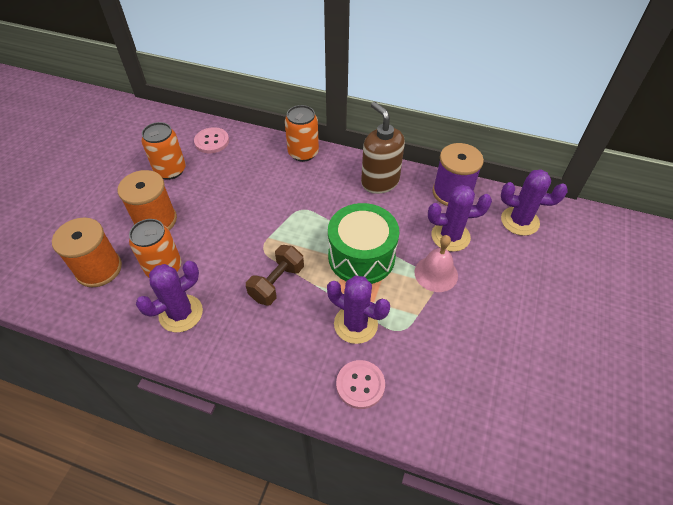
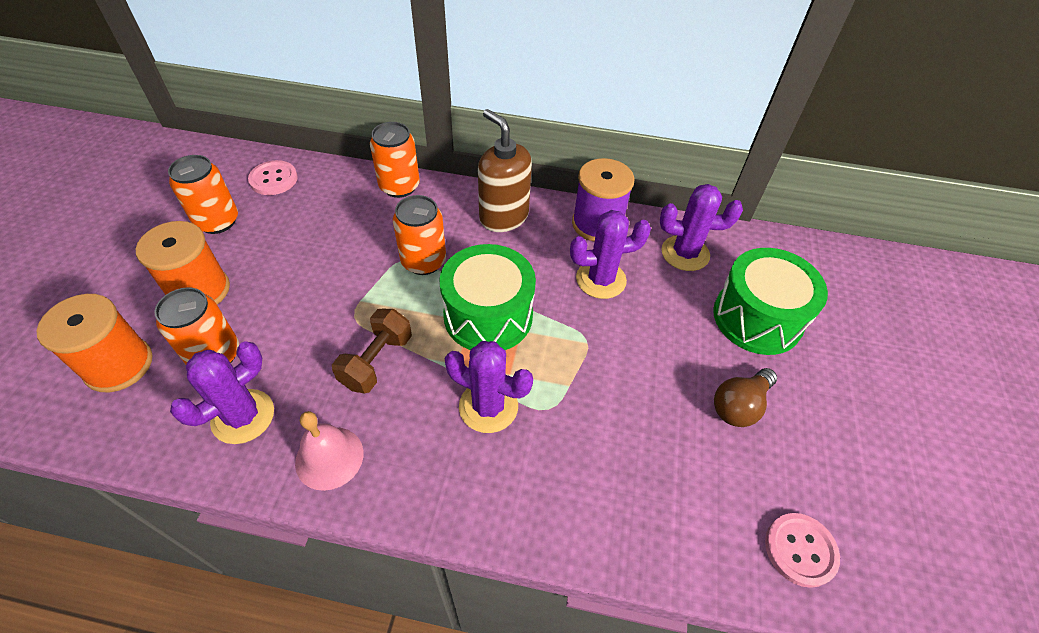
camera: 10 degrees left, 0 degrees up
pink button [336,360,385,409] -> pink button moved to [765,513,840,588]
pink bell [414,235,458,292] -> pink bell moved to [295,411,364,491]
none -> orange can [393,195,446,275]
none -> green drum [713,248,828,355]
none -> brown light bulb [714,368,777,427]

